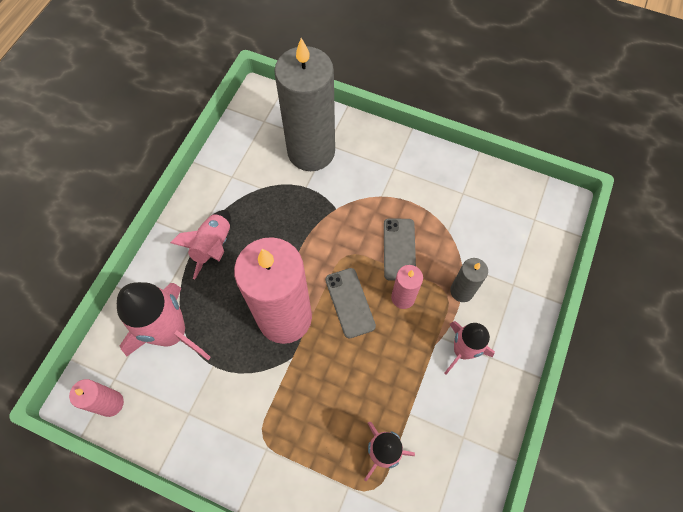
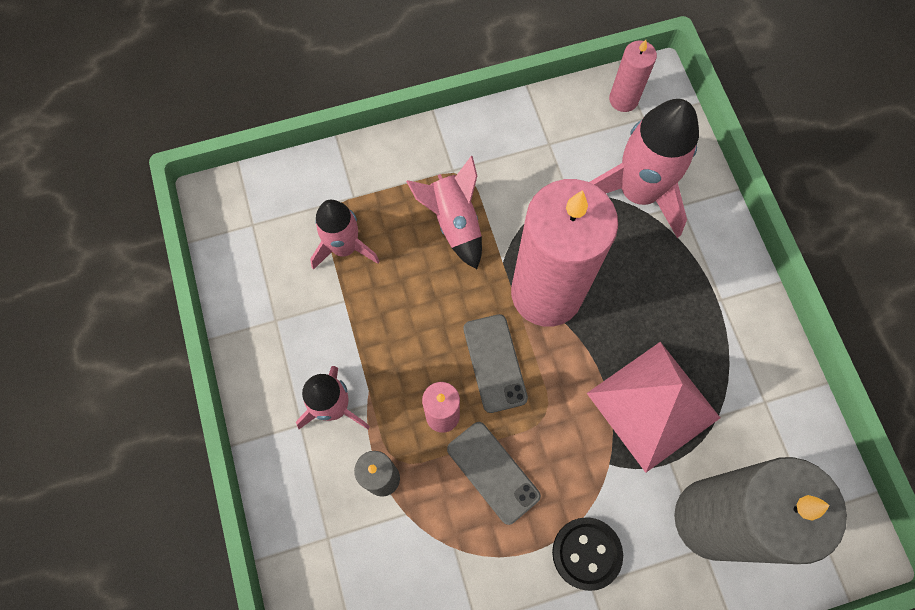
camera: 140 degrees right, 5 degrees up
pink rocket [170,210,231,280] -> pink rocket moved to [406,156,482,269]
grey phone [325,268,376,339] -> grey phone turned 45 degrees clockwise [463,314,528,413]
none -> black button [552,517,623,591]
none -> pink pyramid [587,342,720,473]

